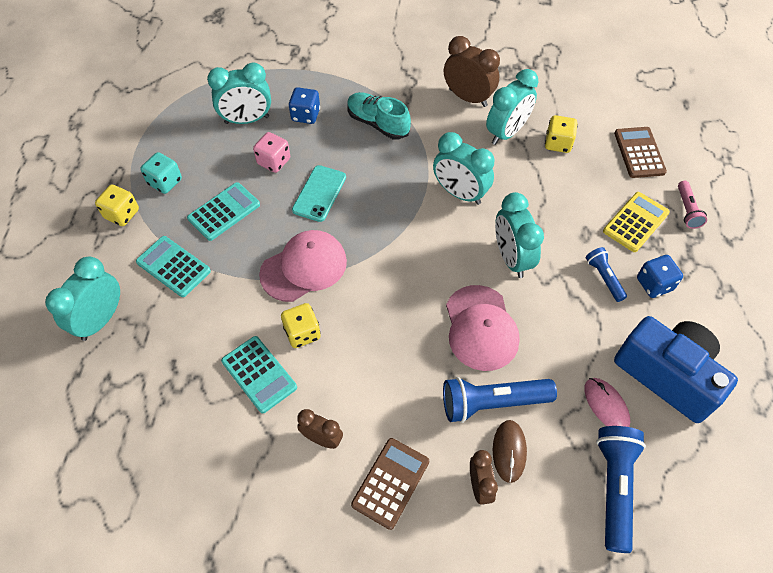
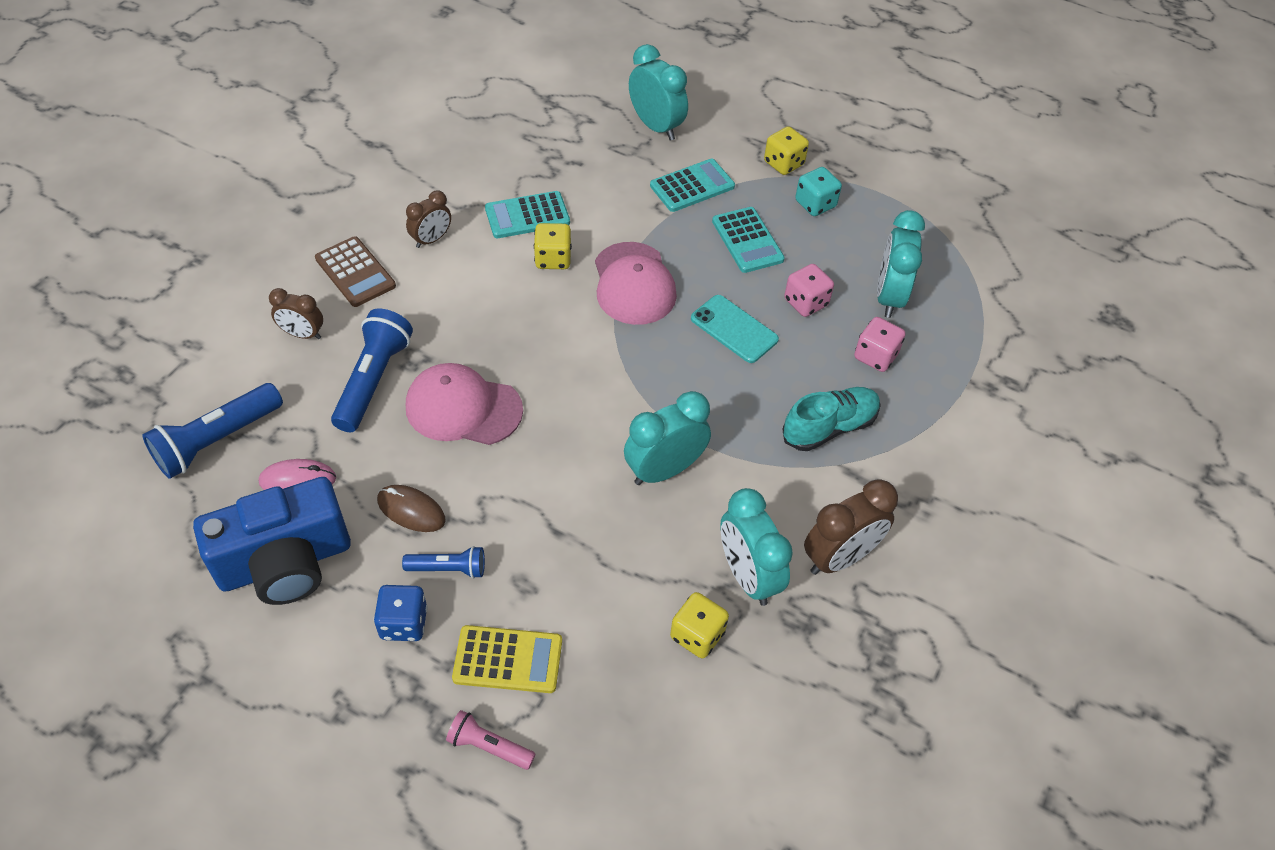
camera: 110 degrees right, 5 degrees down
blue dice [289,87,320,124] -> pink dice [854,317,906,372]
brown mouse [493,420,527,483] -> brown mouse moved to [377,485,446,532]
turquoise clock [495,192,544,278] -> none
blue flashlight [596,426,646,553] -> blue flashlight turned 105 degrees clockwise [142,383,283,479]
yellow calculator [603,192,670,252] -> yellow calculator turned 60 degrees counterclockwise [452,625,562,693]
brown calculator [614,127,667,178] -> none

